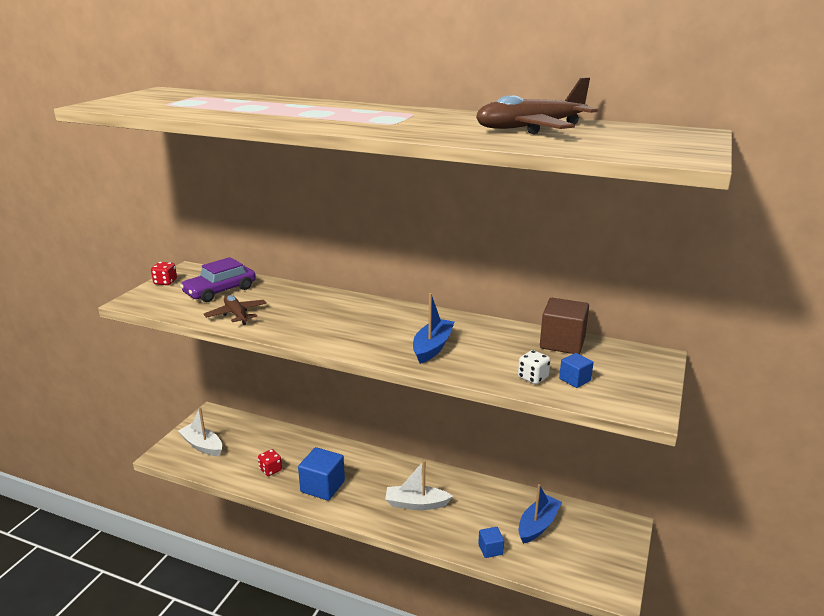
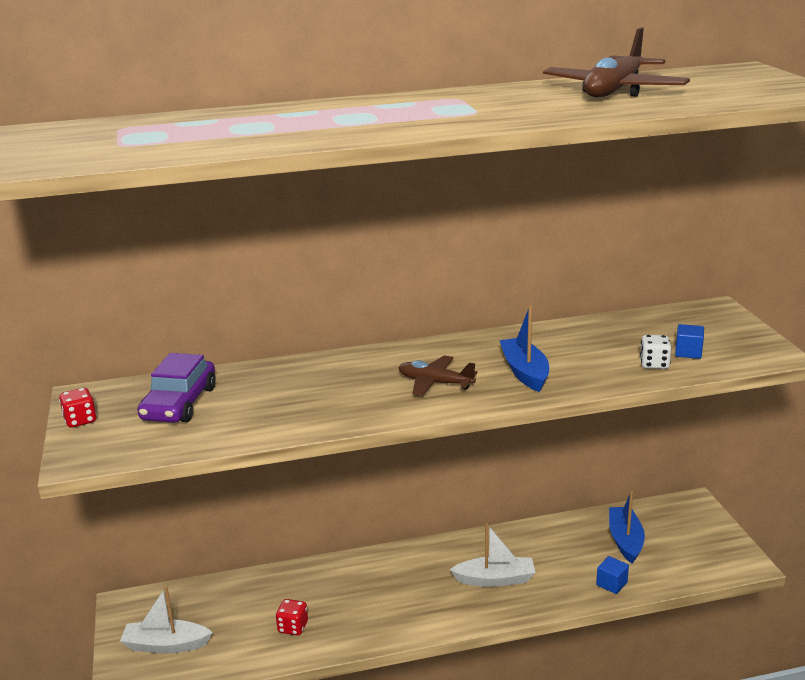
camera: 35 degrees left, 0 degrees up
brown plane [204,295,267,325] -> brown plane moved to [398,355,477,396]
blue cube [298,447,345,501] -> none
white boat [385,460,453,510] -> white boat turned 150 degrees counterclockwise [450,523,536,587]
brown cube [540,298,589,354] -> none

